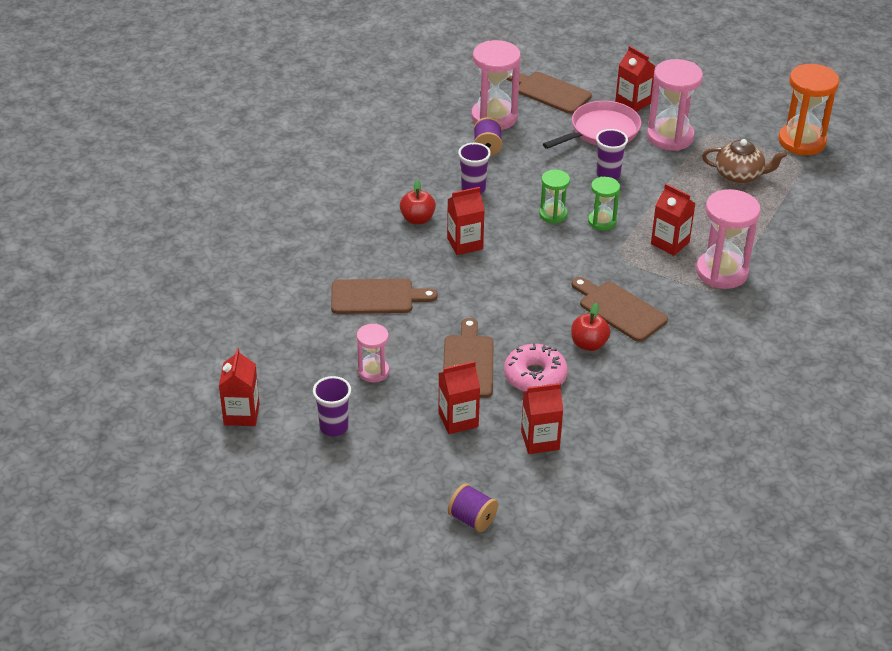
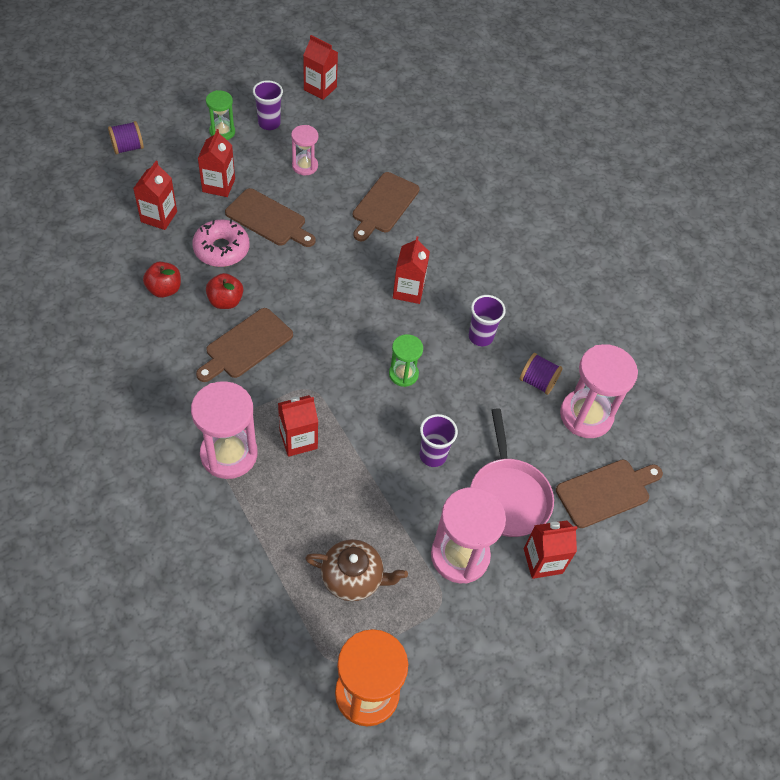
camera: 115 degrees right, 15 degrees up
red apple [400,180,436,224] -> red apple moved to [143,262,181,298]
brown cutting board [572,277,668,342] -> brown cutting board turned 150 degrees clockwise [196,308,293,382]
green hourglass [588,177,620,231] -> green hourglass moved to [206,90,235,140]
brown teapot [702,139,787,184] -> brown teapot turned 120 degrees counterclockwise [305,539,408,601]

